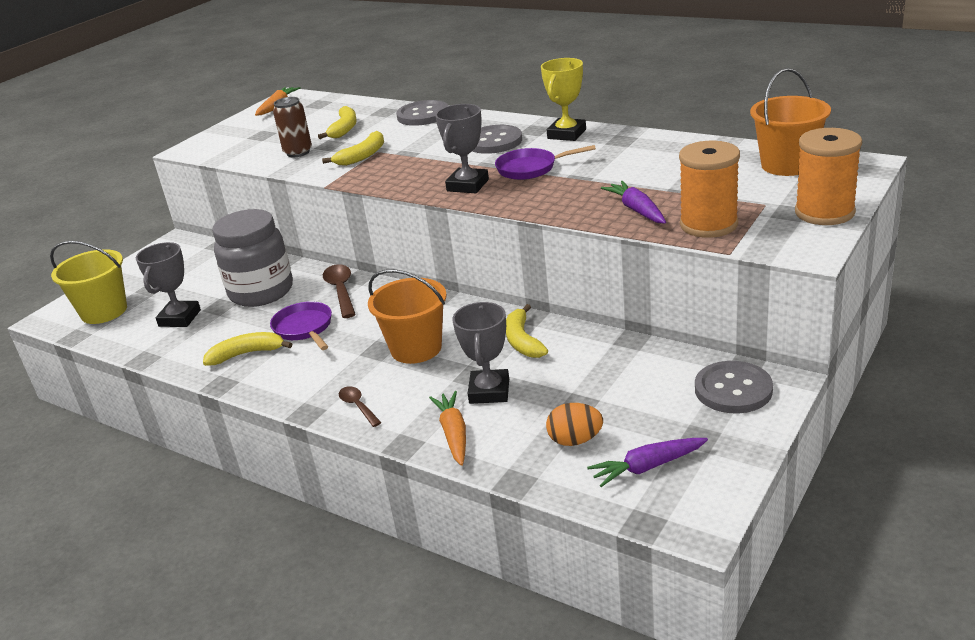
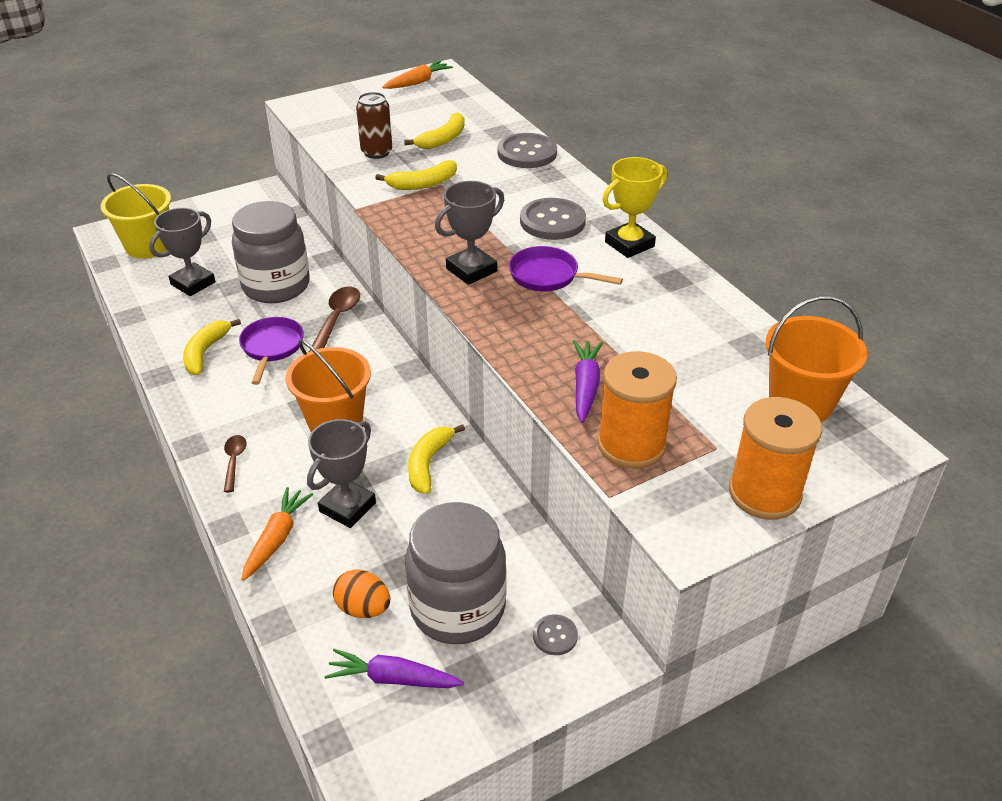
camera: 25 degrees right, 10 degrees up
yellow banana [203,332,292,366] -> yellow banana turned 90 degrees counterclockwise [183,319,241,375]
grey button [695,361,773,413] -> grey button [533,614,578,655], size x0.52
none -> grey jar [405,502,507,644]

